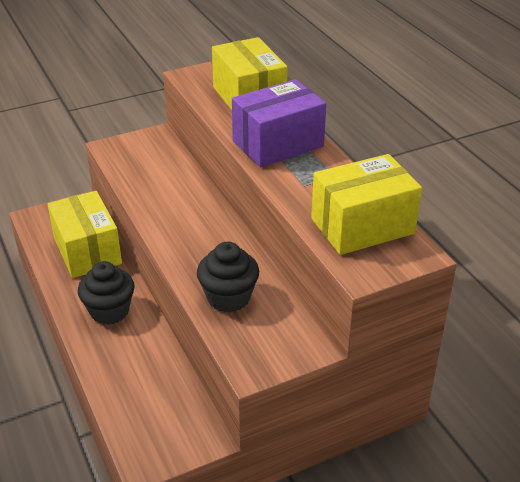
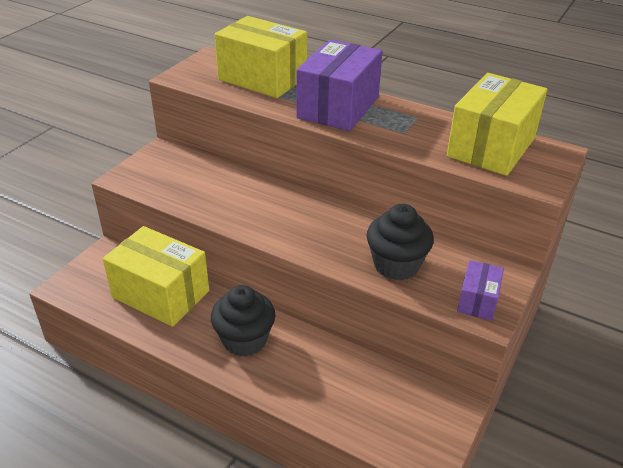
camera: 35 degrees left, 0 degrees up
none -> purple box [457,260,504,321]

